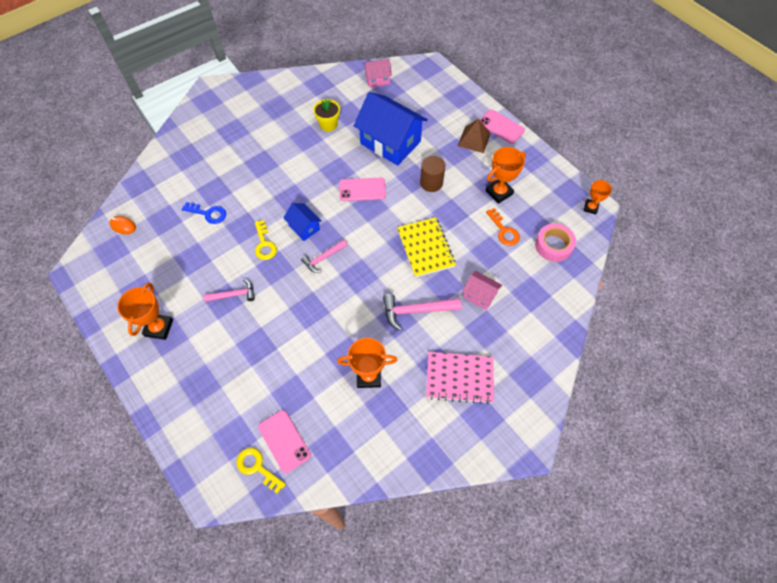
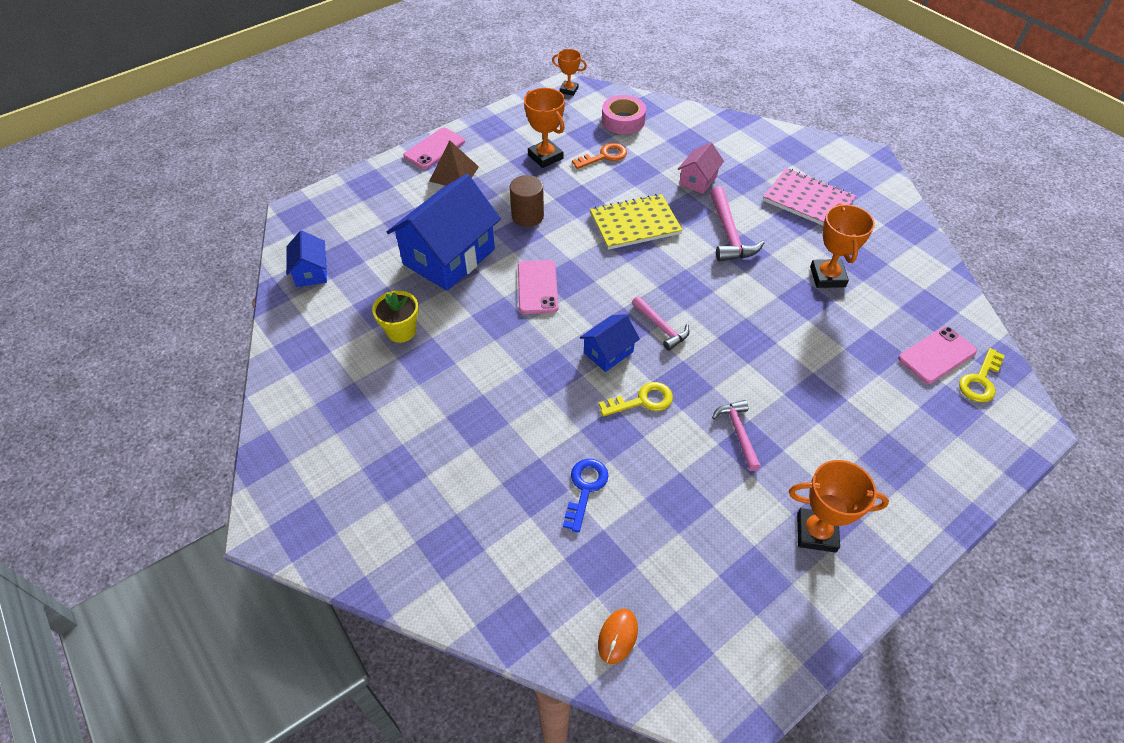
camera: 90 degrees left, 10 degrees down
pink house [363,59,392,87] -> blue house [286,230,327,287]
pink notebook [426,352,494,404] -> pink notebook turned 60 degrees counterclockwise [763,168,856,225]

